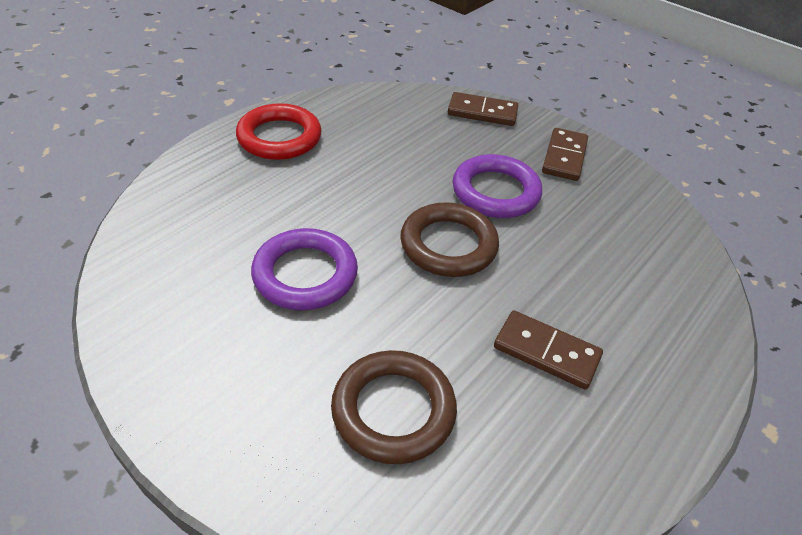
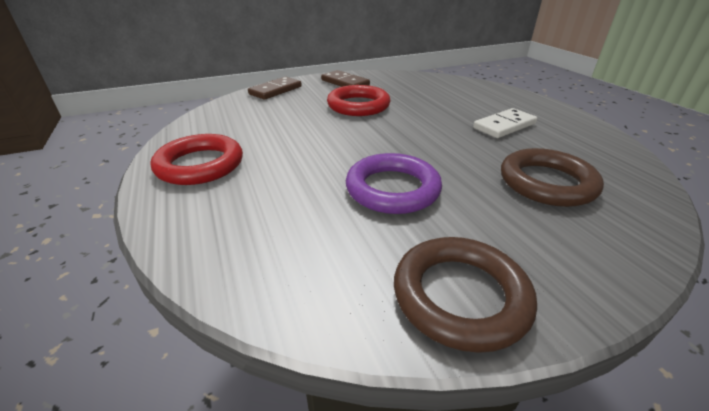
camera: 60 degrees left, 10 degrees down
brown ring [400,202,499,277] -> brown ring moved to [394,237,537,353]
purple ring [453,154,542,218] -> red ring [327,85,391,116]
brown domino [494,311,603,390] -> white domino [473,108,537,138]

